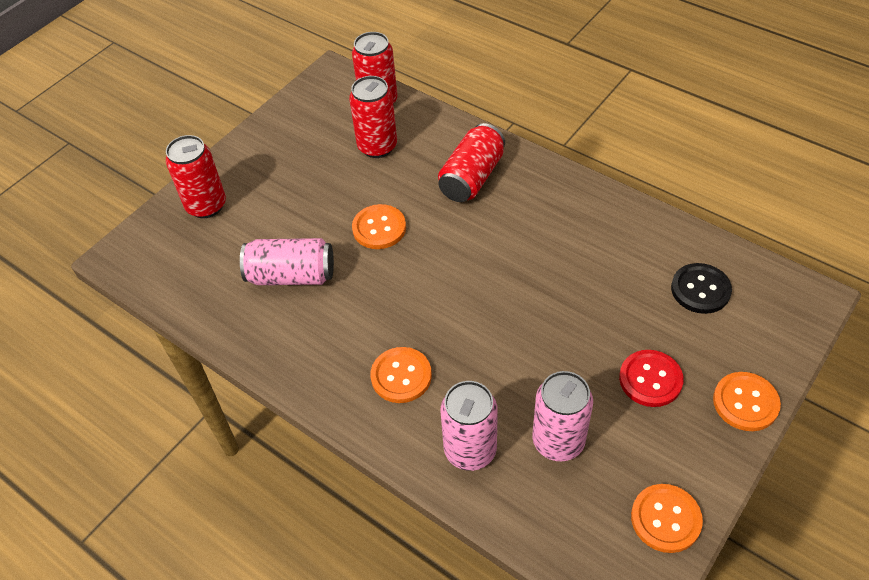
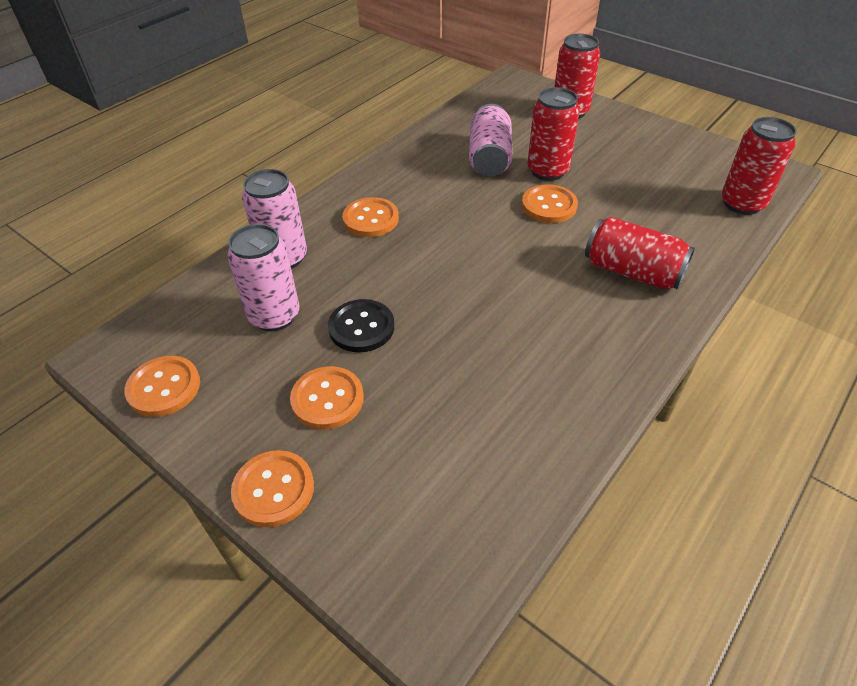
camera: 90 degrees right, 5 degrees down
red can [349,76,397,158] -> red can moved to [527,87,580,181]
red button [619,350,684,407] -> orange button [290,366,364,429]
black button [671,263,732,314] -> black button moved to [328,299,394,352]

